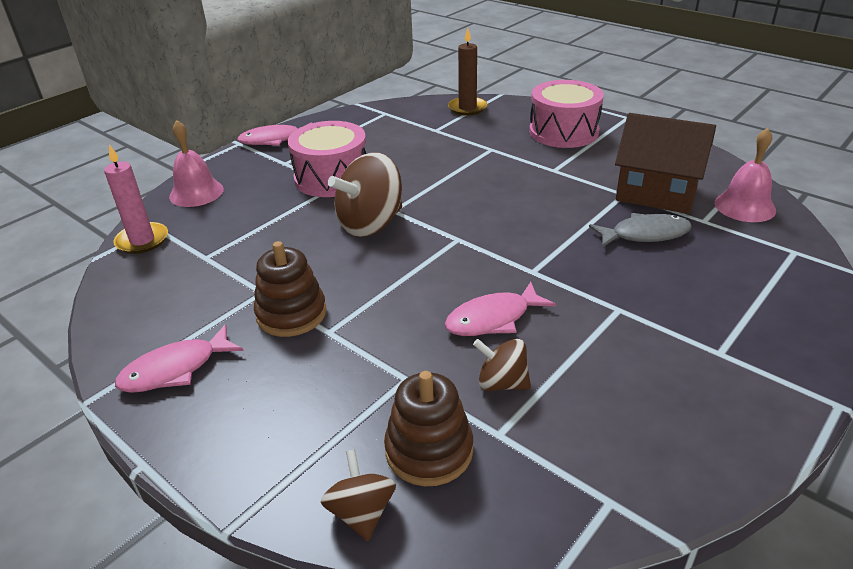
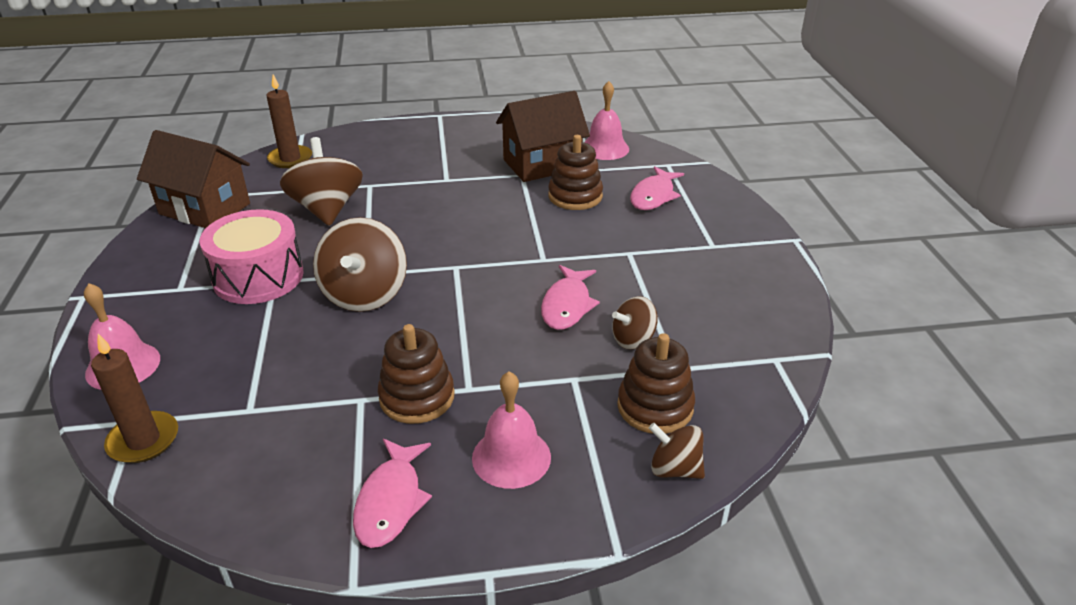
camera: 50 degrees left, 0 degrees up
pink candle [104,144,168,254] -> brown candle [91,334,178,463]
pink fish [237,122,312,146] -> pink fish moved to [630,166,684,210]
pink drum [529,80,604,148] -> none
grey fish [589,213,692,248] -> brown stacking toy [548,135,603,210]
none -> brown house [137,130,250,228]
none -> brown spinning top [280,137,363,226]
none -> pink bell [472,372,551,489]

